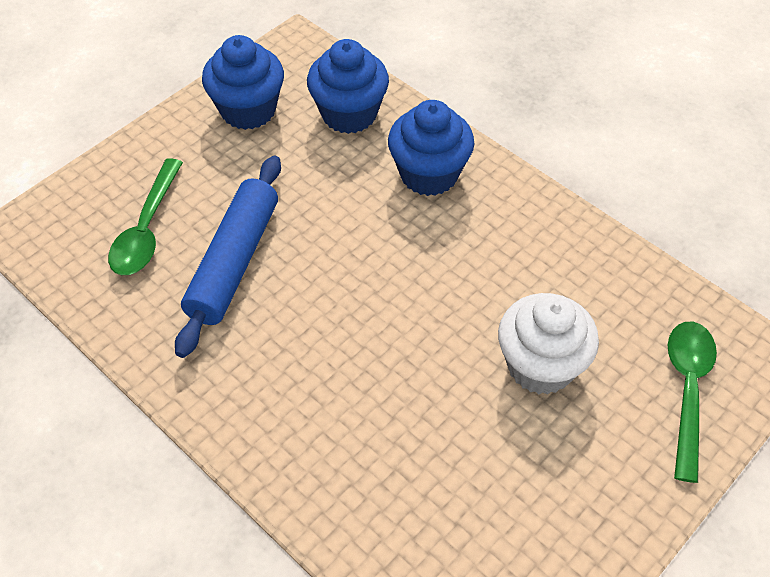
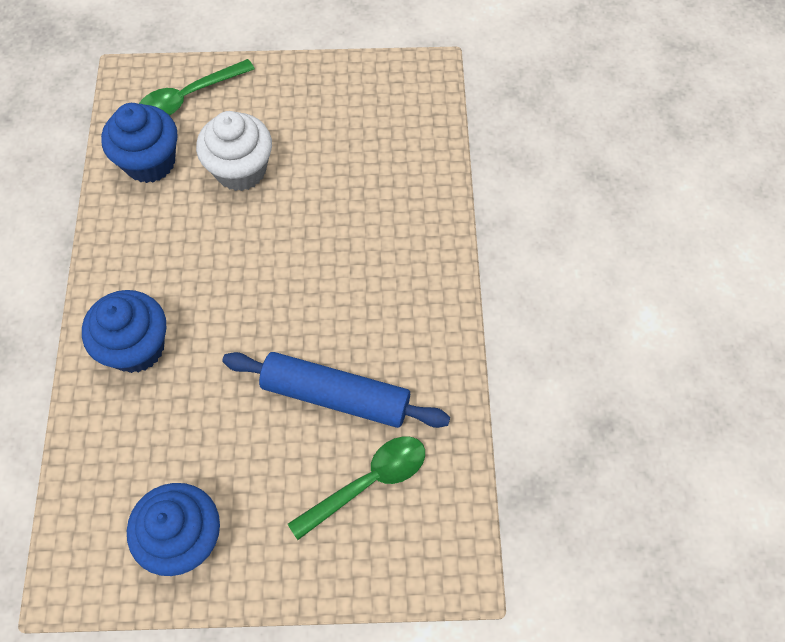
camera: 135 degrees left, 10 degrees up
blue rolling pin [175,155,281,358] -> blue rolling pin turned 45 degrees clockwise [222,352,450,428]
blue cupcake [307,39,389,134] -> blue cupcake moved to [101,103,178,183]

